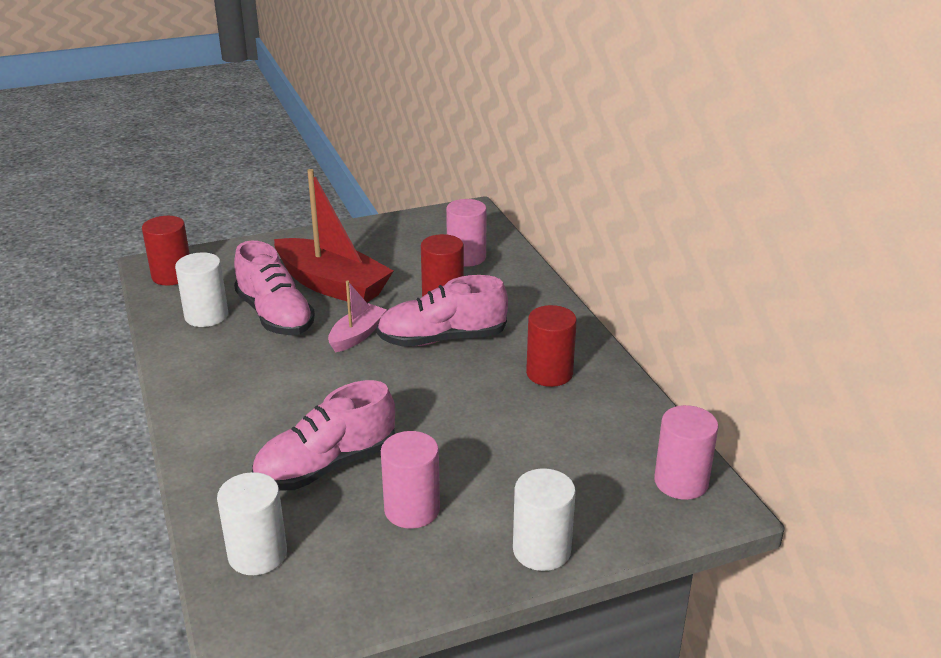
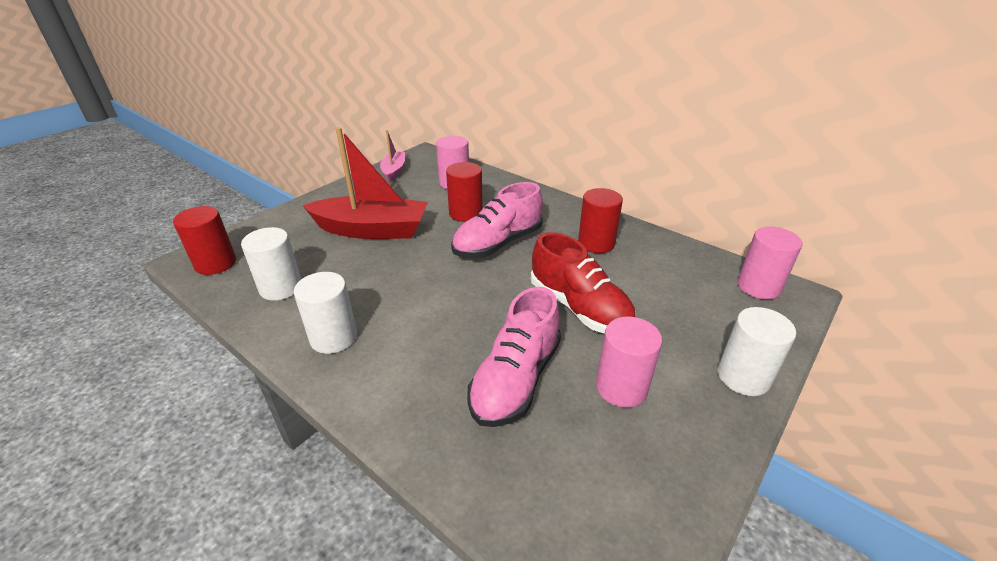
camera: 30 degrees left, 5 degrees up
white cylinder [217,472,287,575] -> white cylinder moved to [294,272,357,354]
pink shoe [234,241,315,335] -> none
pink boat [328,281,387,353] -> pink boat moved to [380,130,405,182]
none -> red shoe [531,232,636,334]

